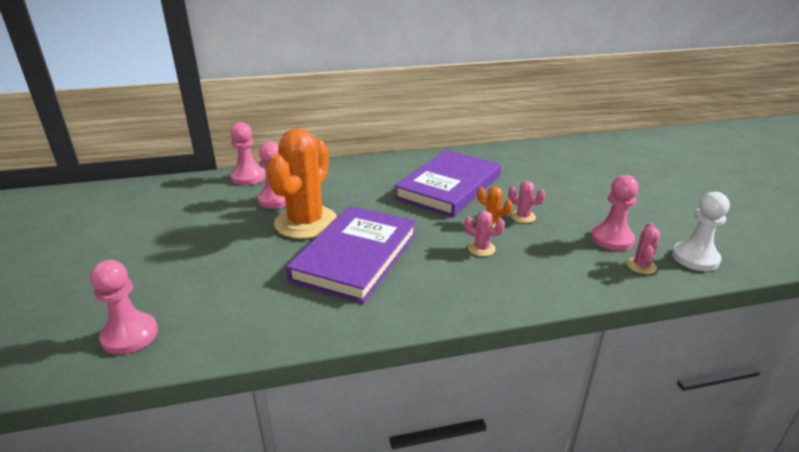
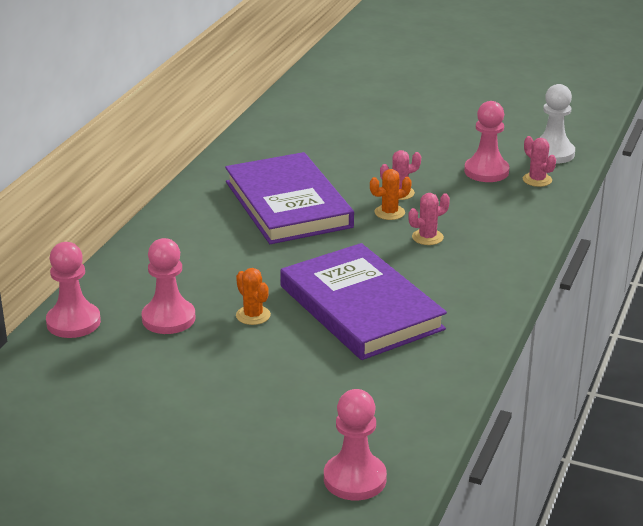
camera: 55 degrees left, 0 degrees up
orange cactus [266,128,337,239] -> orange cactus [236,268,271,325], size x0.41

